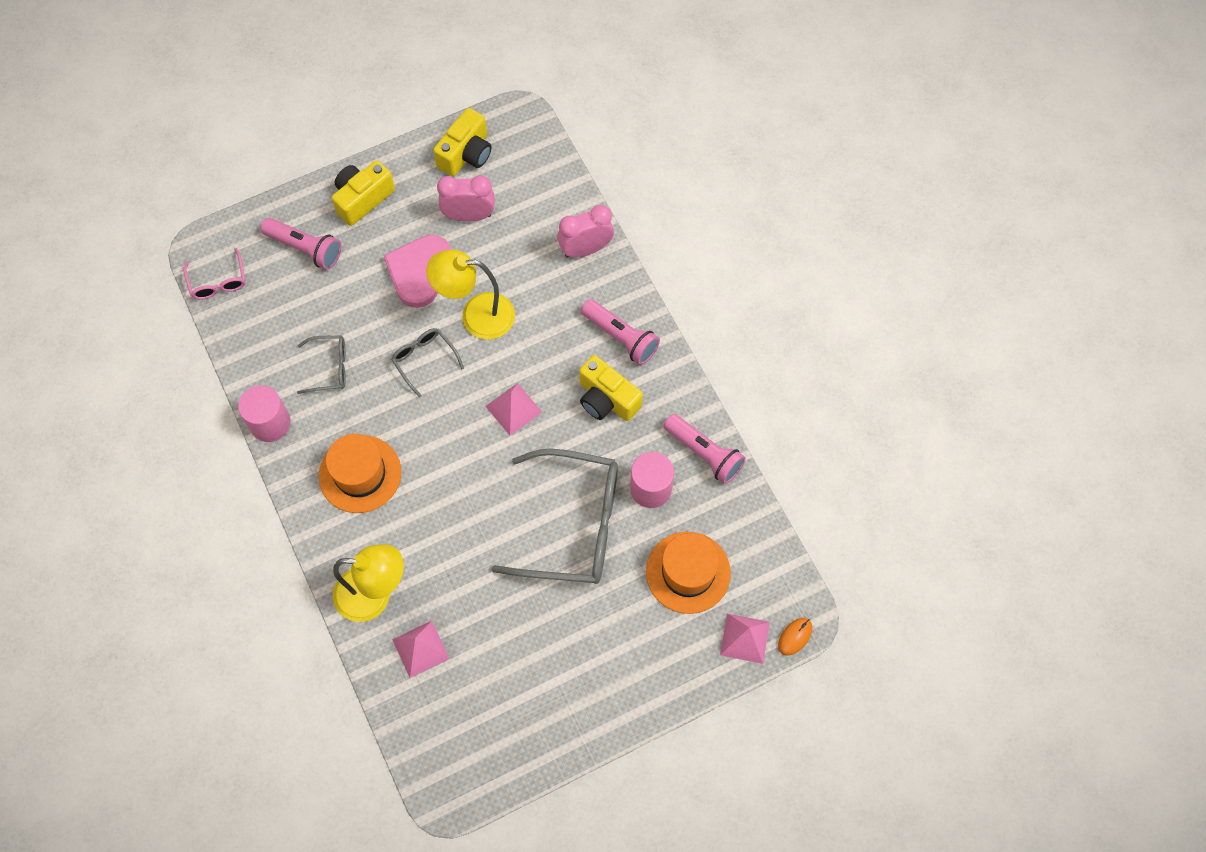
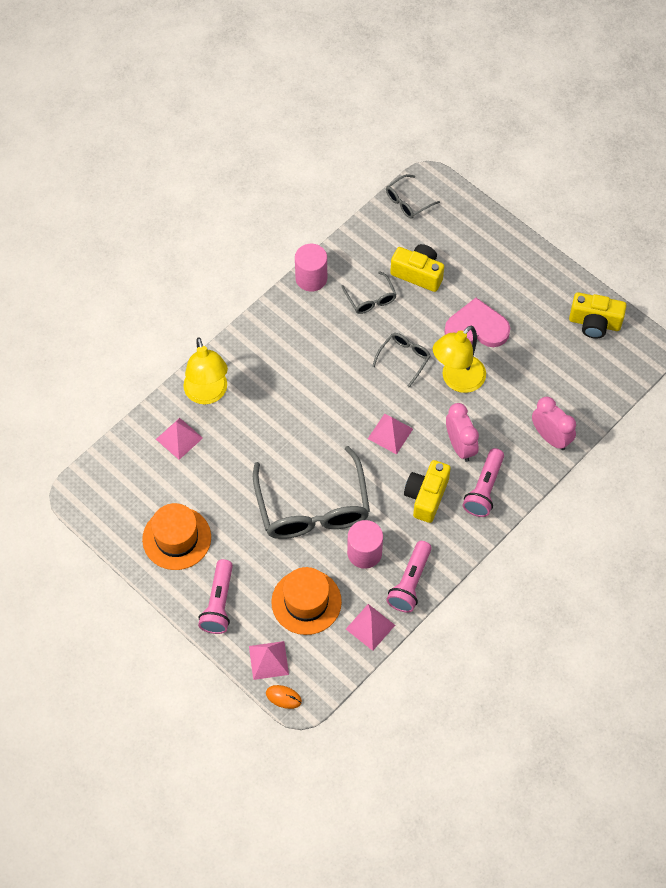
camera: 70 degrees right, 5 degrees down
pink glasses [183,248,245,300] -> grey glasses [386,174,440,219]
pink flashlight [261,218,341,269] -> pink flashlight moved to [198,559,233,634]
orange hat [319,434,401,513] -> orange hat moved to [142,503,211,570]
yellow camera [332,160,395,226] -> yellow camera moved to [390,244,444,292]
yellow lamp [426,250,515,340] -> yellow lamp turned 120 degrees counterclockwise [433,326,486,393]
pink clock [437,175,495,222] -> pink clock moved to [446,403,479,462]
none -> pink pyramid [346,604,395,651]

